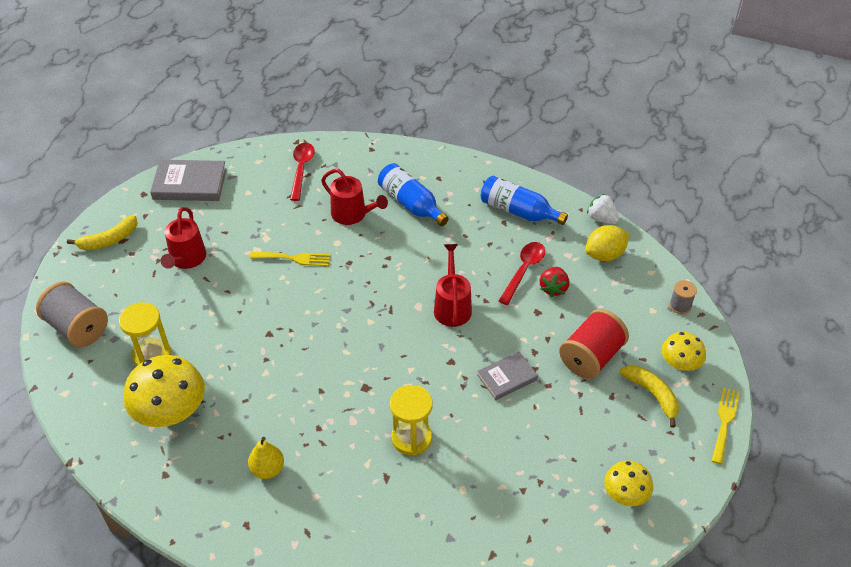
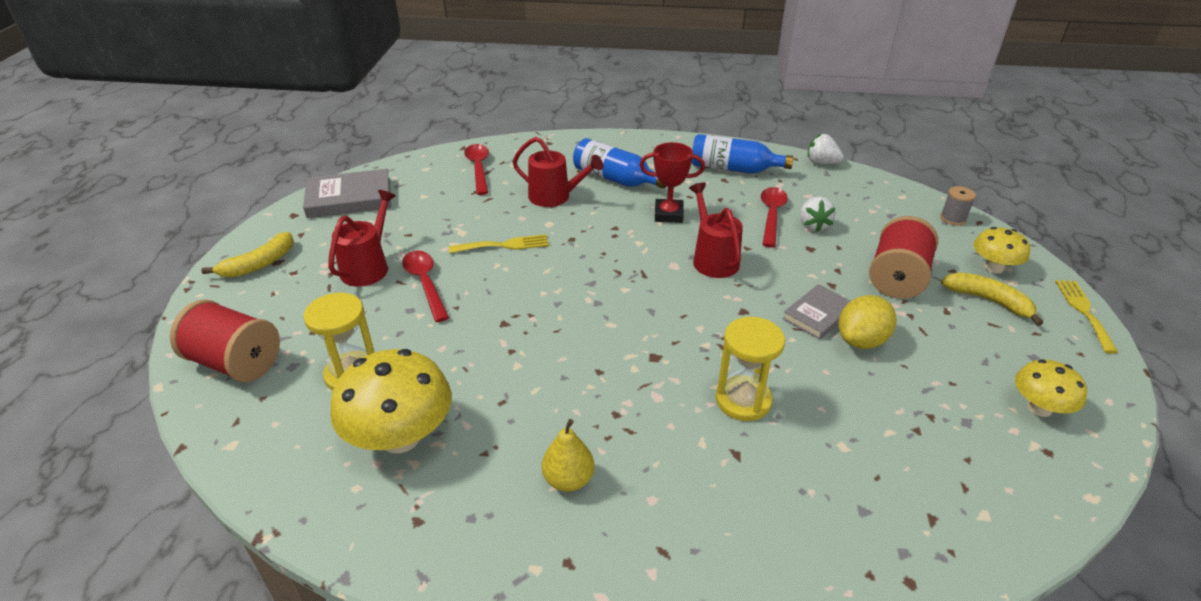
camera: 15 degrees left, 10 degrees down
grey spool [36,282,108,347] -> red spool [170,299,280,382]
red watering can [160,207,206,269] -> red watering can turned 150 degrees counterclockwise [328,190,395,287]
red strawberry [540,267,569,297] -> white strawberry [800,197,835,232]
yellow lemon [585,225,630,261] -> yellow lemon moved to [838,295,896,349]
none -> red spoon [402,250,449,322]
none -> red trophy [640,142,705,223]

